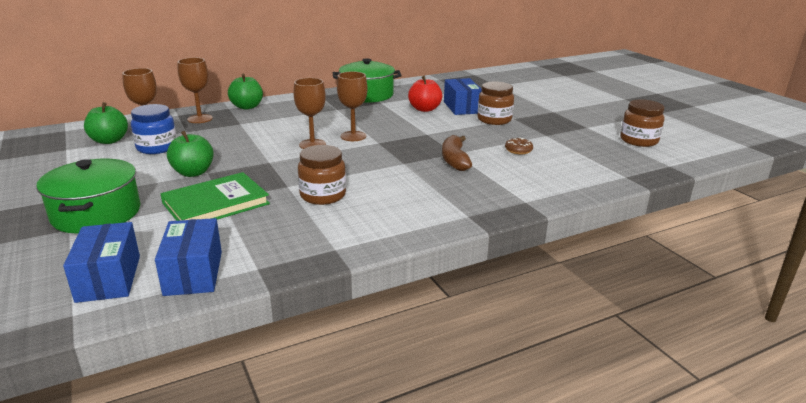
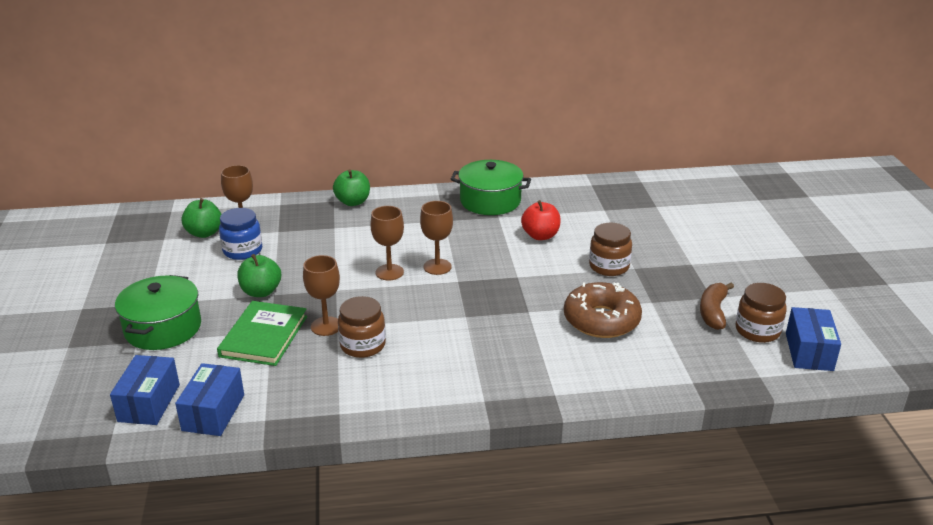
camera: 20 degrees right, 5 degrees up
green book [161,172,270,221] -> green book turned 60 degrees counterclockwise [217,301,307,366]
brown goblet [178,58,213,123] -> brown goblet moved to [303,255,340,336]
brown banana [442,135,472,171] -> brown banana moved to [700,283,734,330]
blue box [444,78,482,115] -> blue box moved to [786,307,841,371]
brown donut [505,137,533,154] -> brown donut [564,282,642,338], size x2.45

